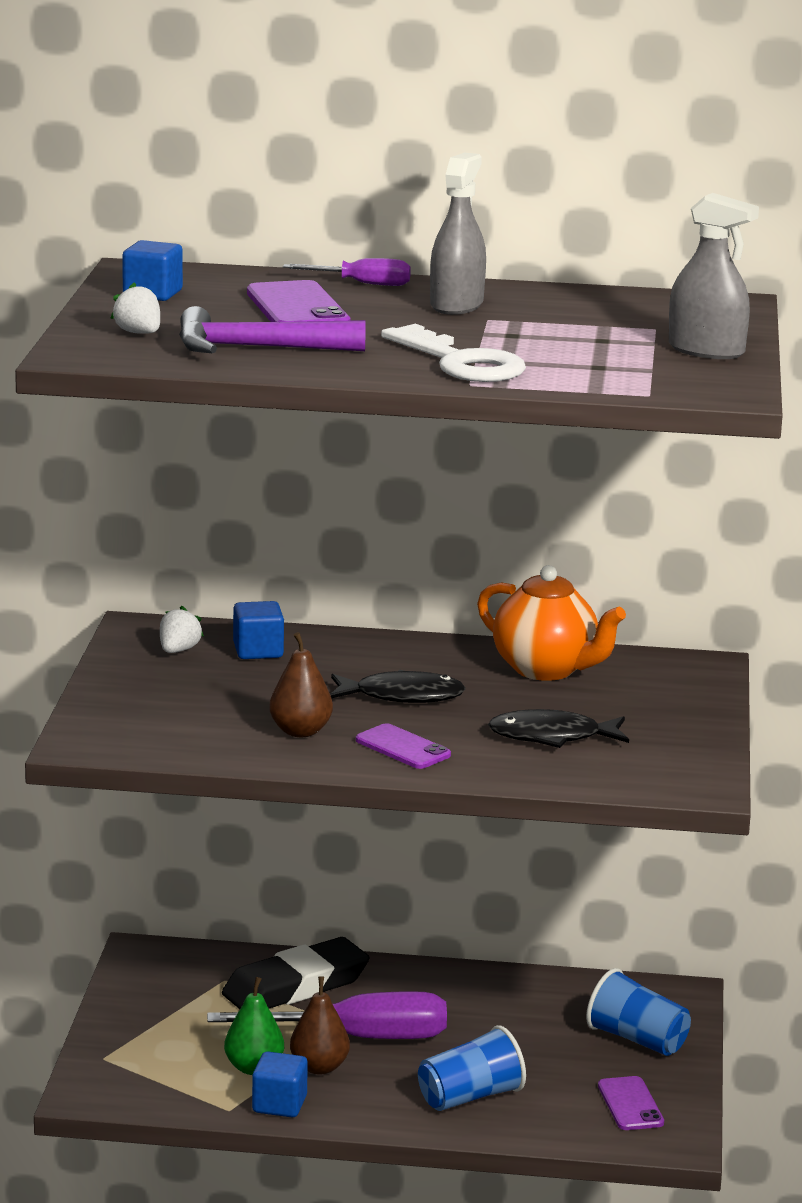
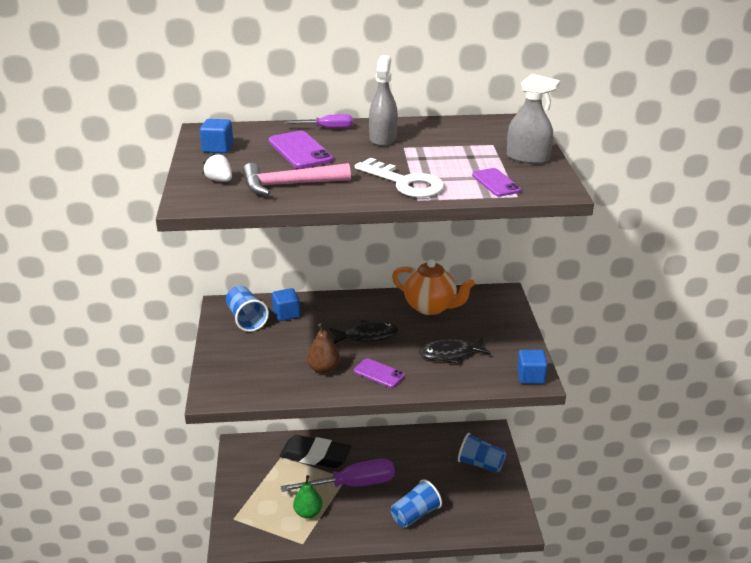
camera: 10 degrees left, 10 degrees up
white strawberry [160,606,204,653] -> blue cup [226,286,269,332]
purple hammer [179,306,366,353] -> pink hammer [243,163,351,195]
black eraser [222,937,369,1009] -> black eraser turned 60 degrees clockwise [279,435,351,468]
blue cube [252,1051,308,1117] -> blue cube moved to [517,350,548,384]
brown pear [290,976,350,1075] -> none
purple phone [598,1076,664,1130] -> purple phone moved to [472,168,521,197]

